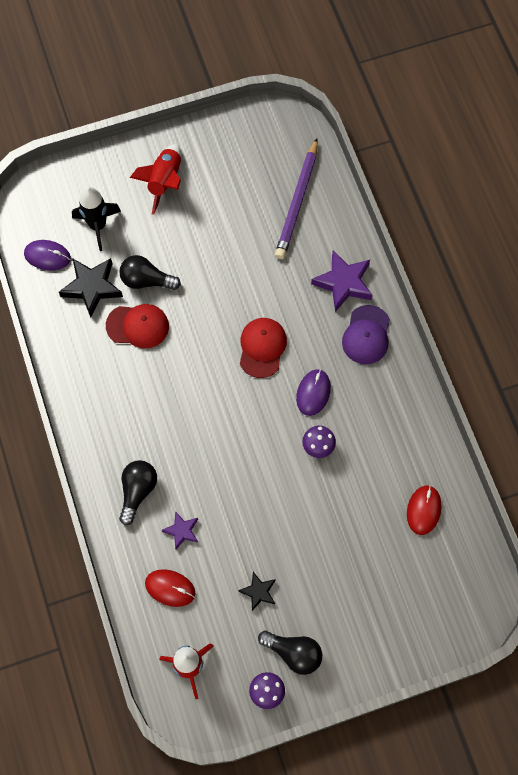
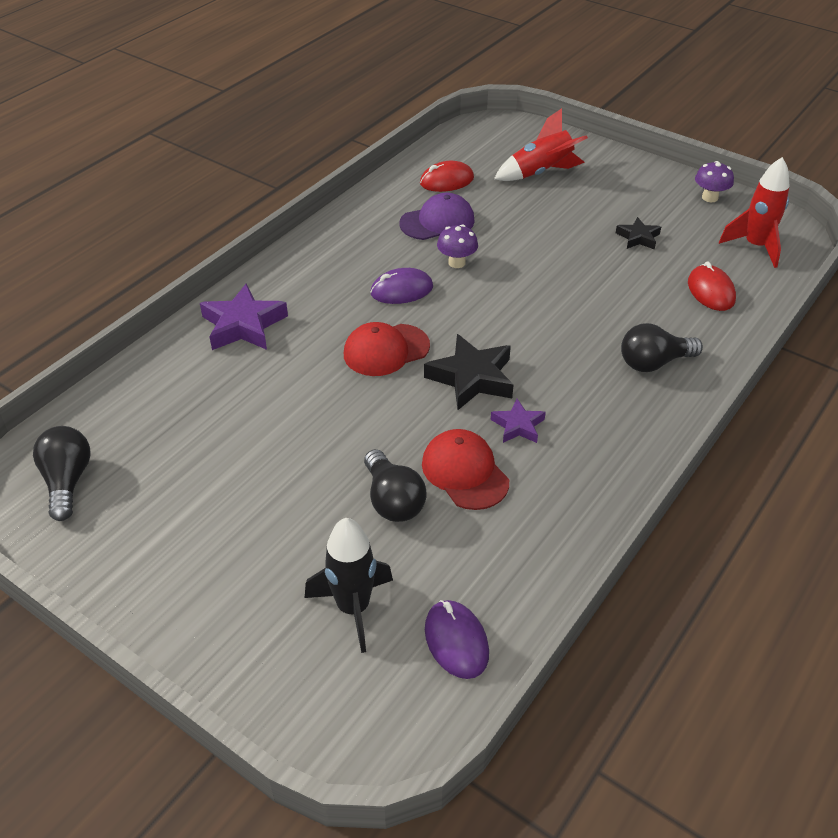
camera: 125 degrees left, 25 degrees down
black star [59,258,123,317] -> black star moved to [424,334,513,410]
red rocket [130,144,181,215] -> red rocket moved to [494,108,588,181]
purple star [162,511,198,549] -> purple star moved to [491,399,546,443]
black light bulb [258,631,322,675] -> black light bulb moved to [33,426,91,521]
purple pencil [275,138,318,259] -> none
purple cap [342,305,390,364] -> purple cap moved to [399,193,475,240]

